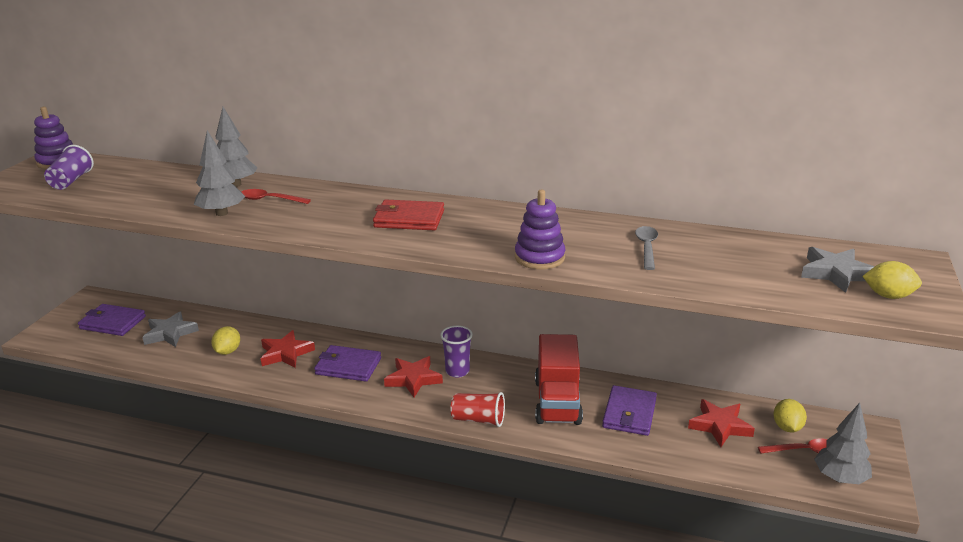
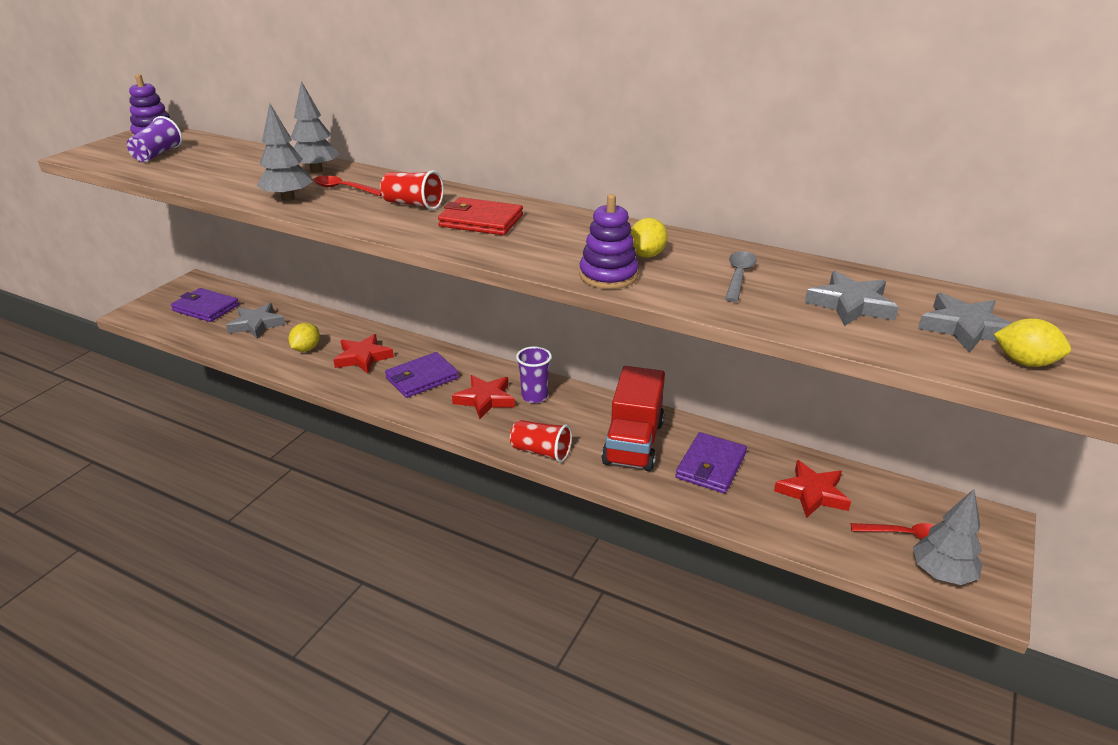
camera: 10 degrees right, 5 degrees up
purple wallet [314,345,381,382] -> purple wallet turned 60 degrees counterclockwise [385,352,459,398]
yellow lemon [773,399,807,433] -> yellow lemon moved to [630,218,668,257]
none -> red cup [380,170,444,210]
none -> grey star [805,271,899,326]

